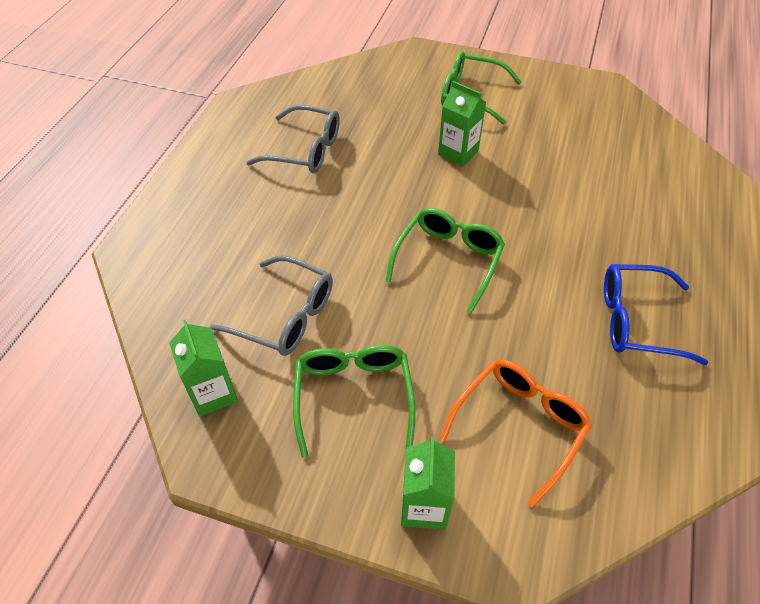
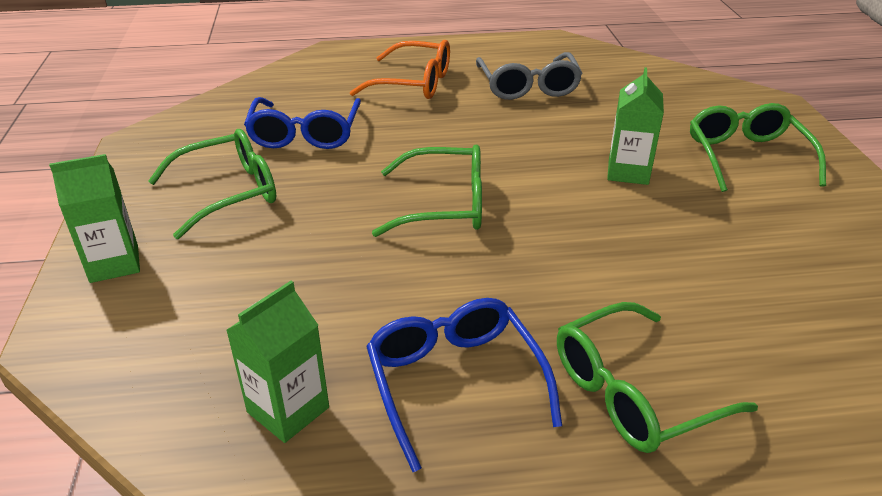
camera: 65 degrees right, 15 degrees down
green carton [169,320,238,416] -> green carton moved to [226,281,329,443]
grey glasses [210,256,333,356] -> blue glasses [244,97,361,149]
orange glasses [439,359,592,508] -> orange glasses moved to [350,40,450,99]
none -> green glasses [557,302,758,453]

